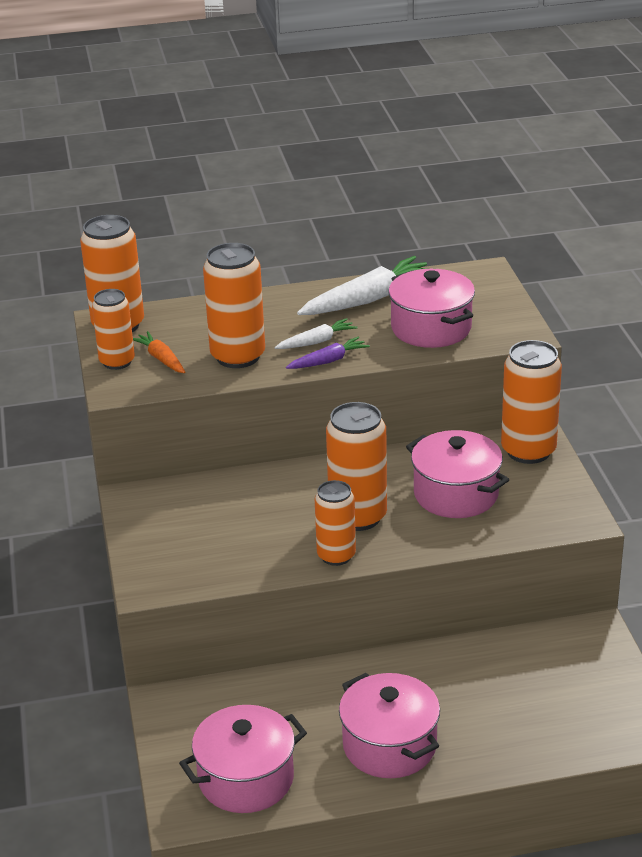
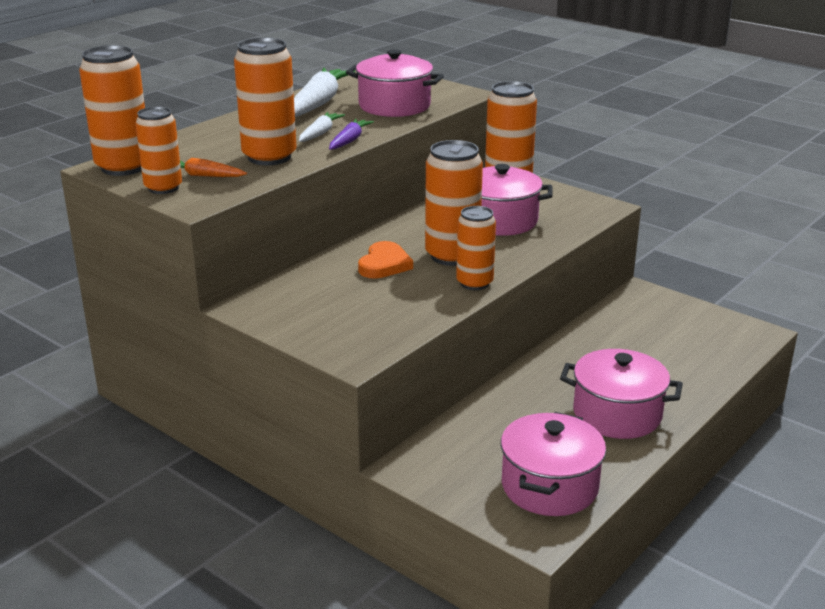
camera: 40 degrees left, 5 degrees down
none -> orange heart [358,241,413,279]

